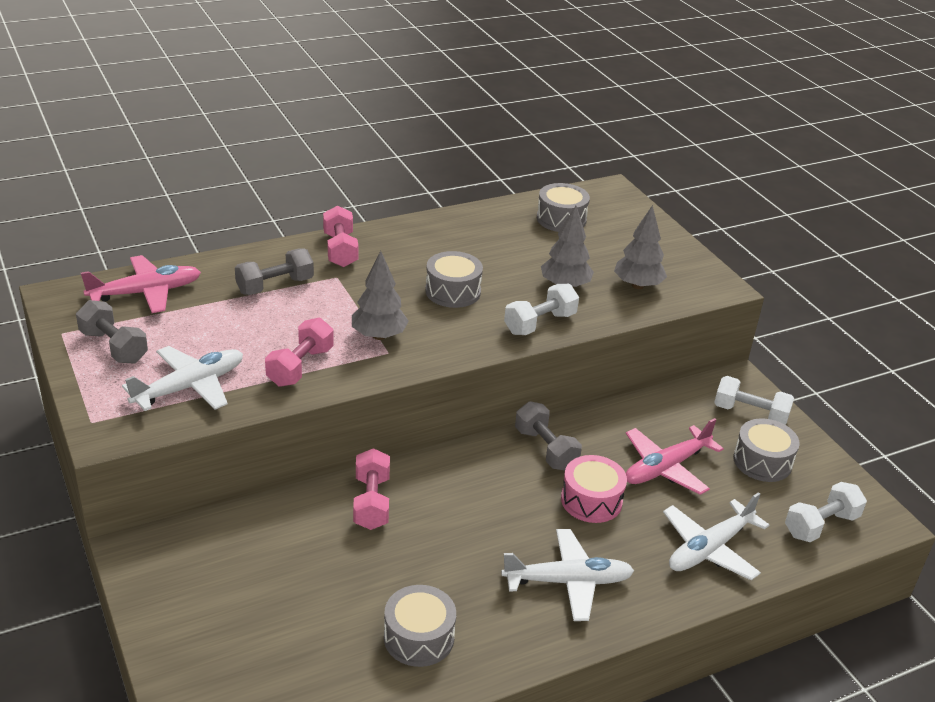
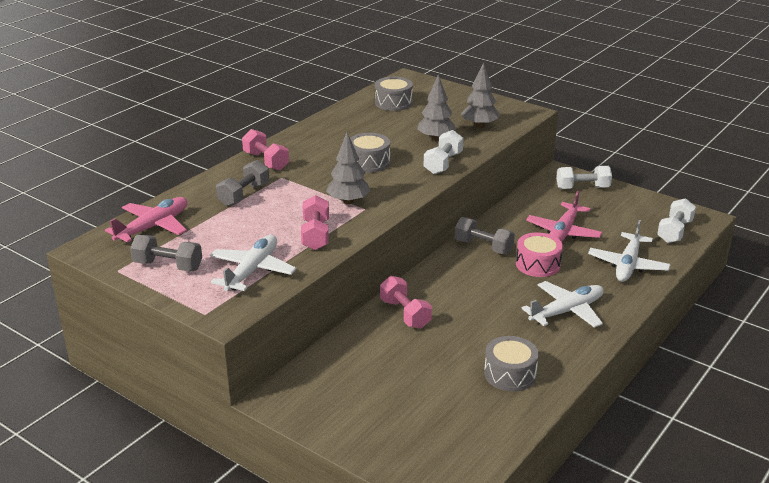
camera: 25 degrees left, 5 degrees down
grey drum [733,419,800,482] -> none

